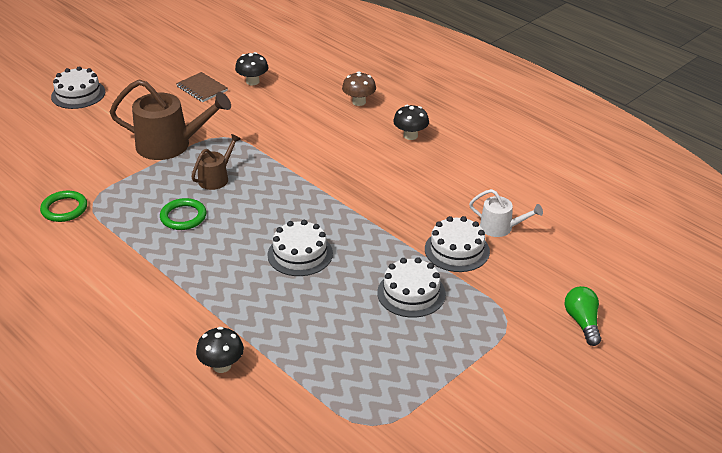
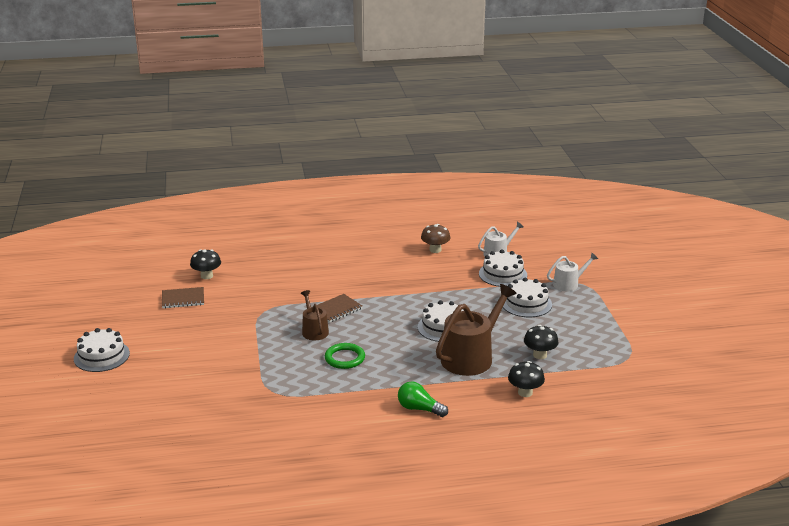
camera: 55 degrees left, 10 degrees down
green ring [40,191,87,222] -> none
brown watering can [110,79,231,160] -> brown watering can moved to [436,284,517,376]
brown mushroom [342,72,376,106] -> brown mushroom moved to [421,224,450,253]
black mushroom [393,105,429,140] -> black mushroom moved to [524,325,559,359]
green light bulb [565,286,601,346] -> green light bulb moved to [398,381,448,417]
none -> brown notebook [317,294,363,323]
none -> white watering can [547,252,598,291]

